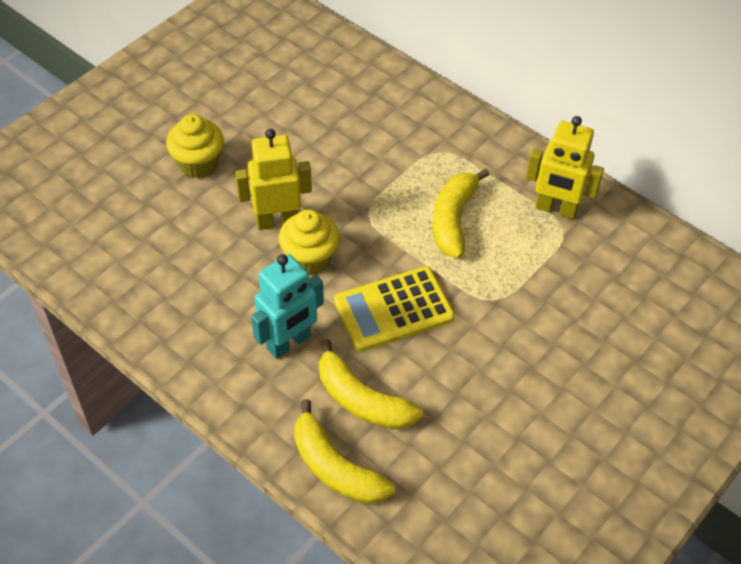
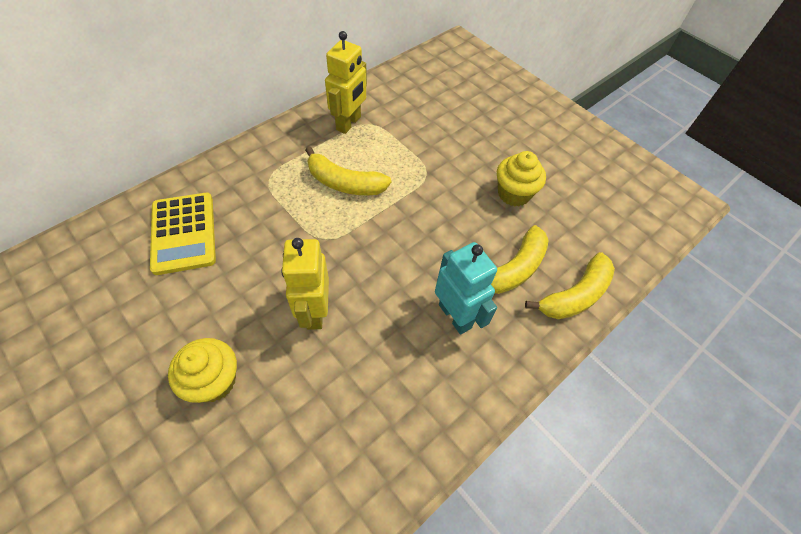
camera: 85 degrees left, 5 degrees up
yellow cupcake [279,209,340,275] -> yellow cupcake moved to [497,151,546,206]
yellow calculator [334,266,455,352] -> yellow calculator moved to [150,193,216,275]

